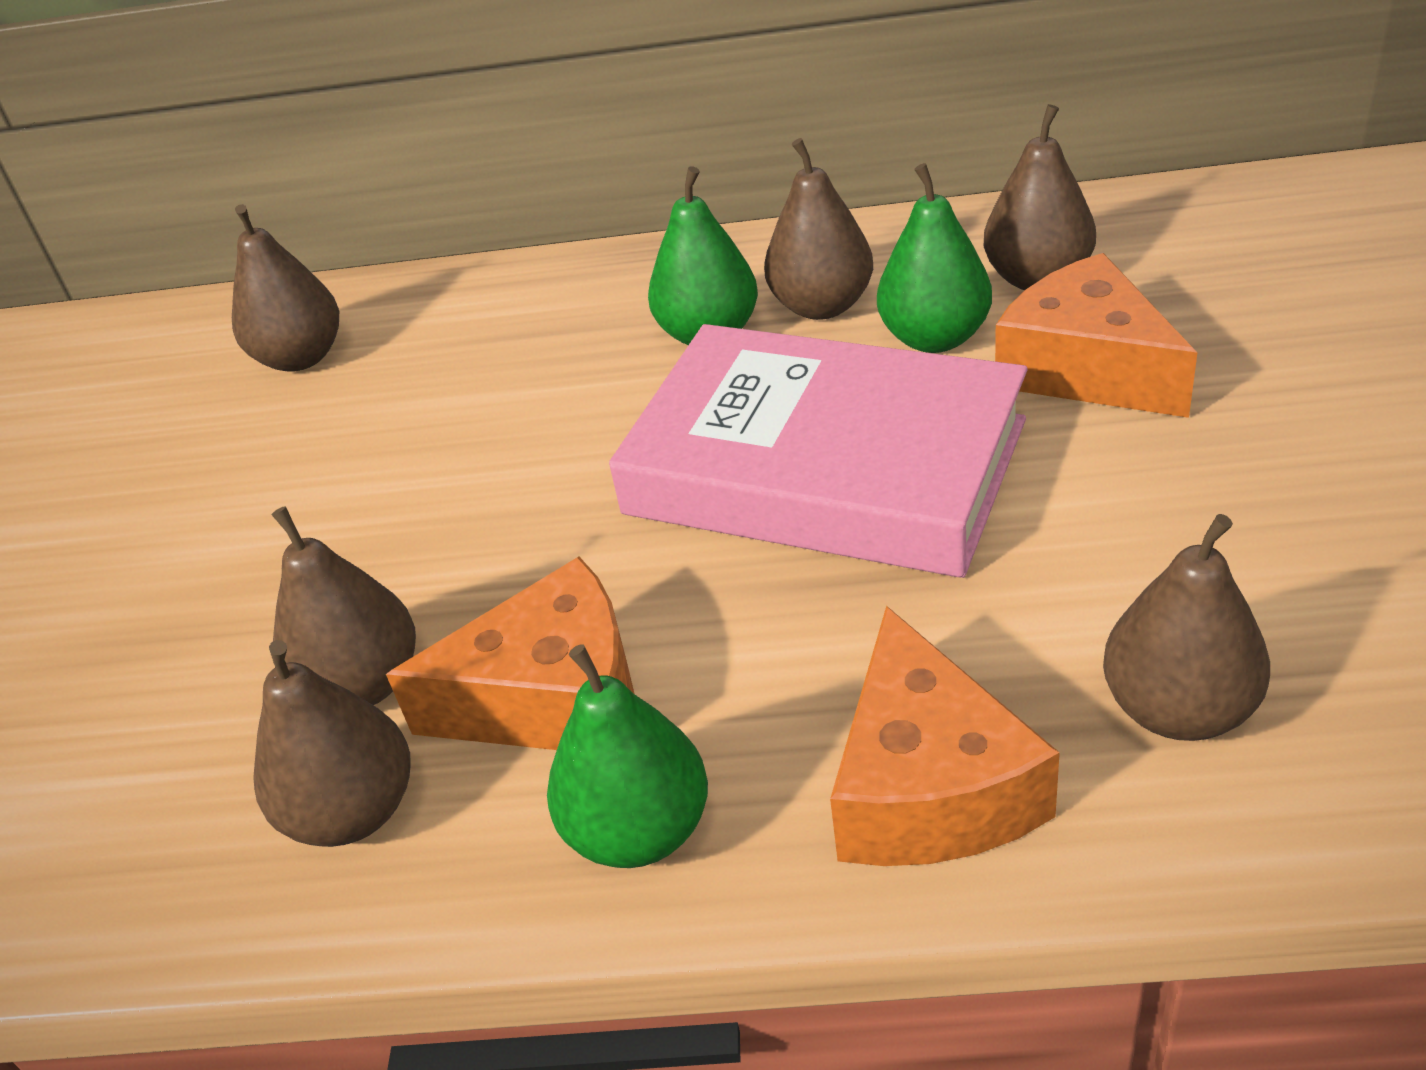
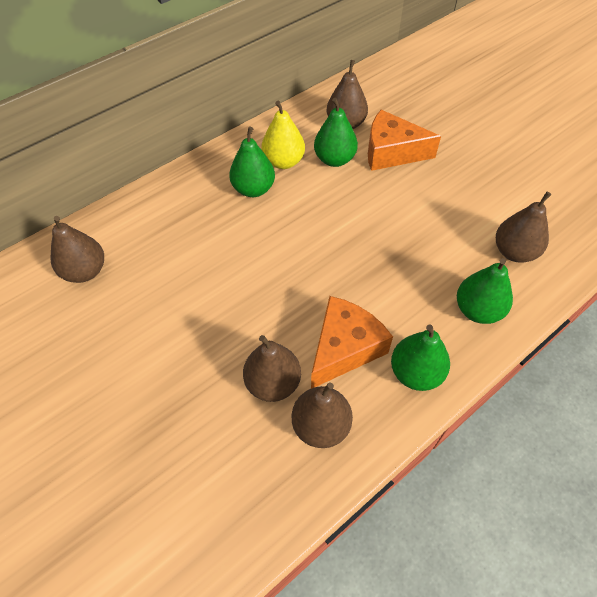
camera: 45 degrees left, 15 degrees up
pink book [609,324,1028,578] -> none
brown pear [764,138,873,320] -> yellow pear [261,101,305,169]
orange cheese [830,606,1060,866] -> green pear [457,258,513,324]

